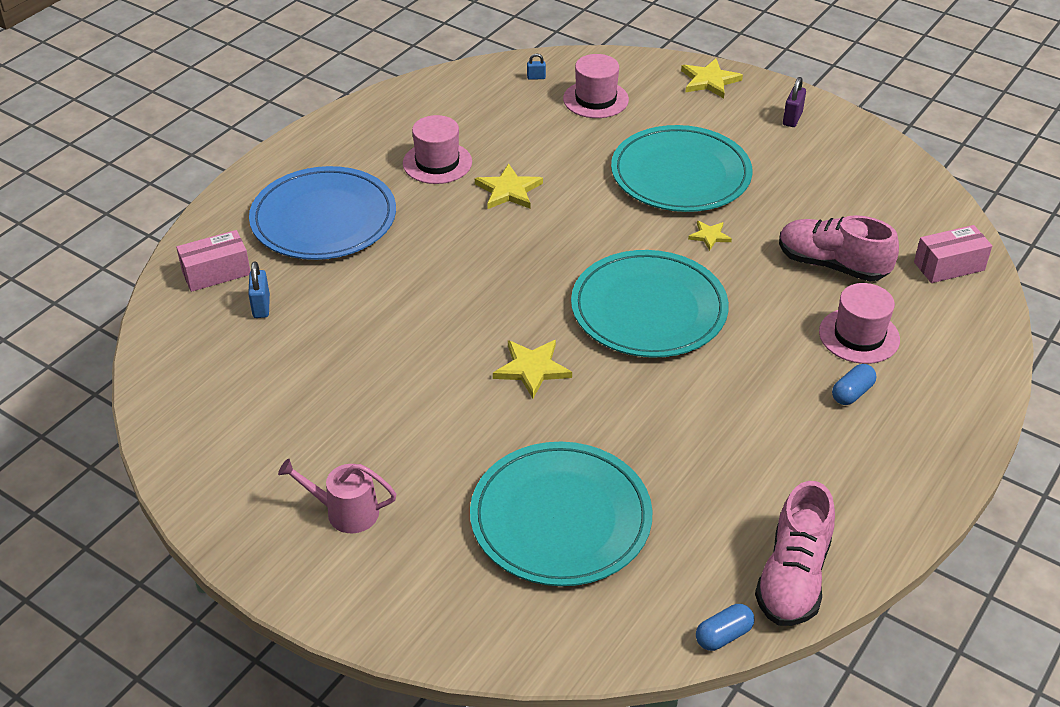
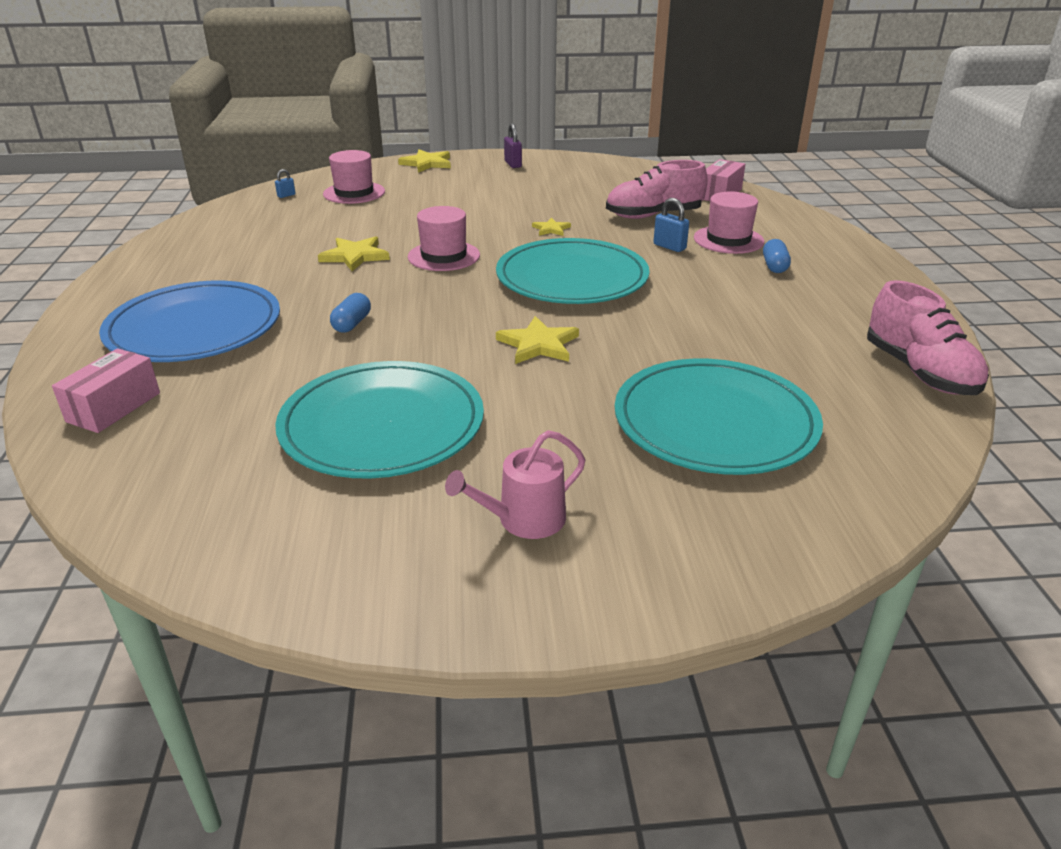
camera: 40 degrees left, 10 degrees down
blue padlock [248,261,270,318] -> blue padlock moved to [653,198,689,252]
pink hat [403,115,472,184] -> pink hat moved to [408,206,480,271]
turquoise plate [611,125,752,212] -> turquoise plate moved to [275,361,484,479]
blue capsule [696,604,755,651] -> blue capsule moved to [330,293,371,332]

